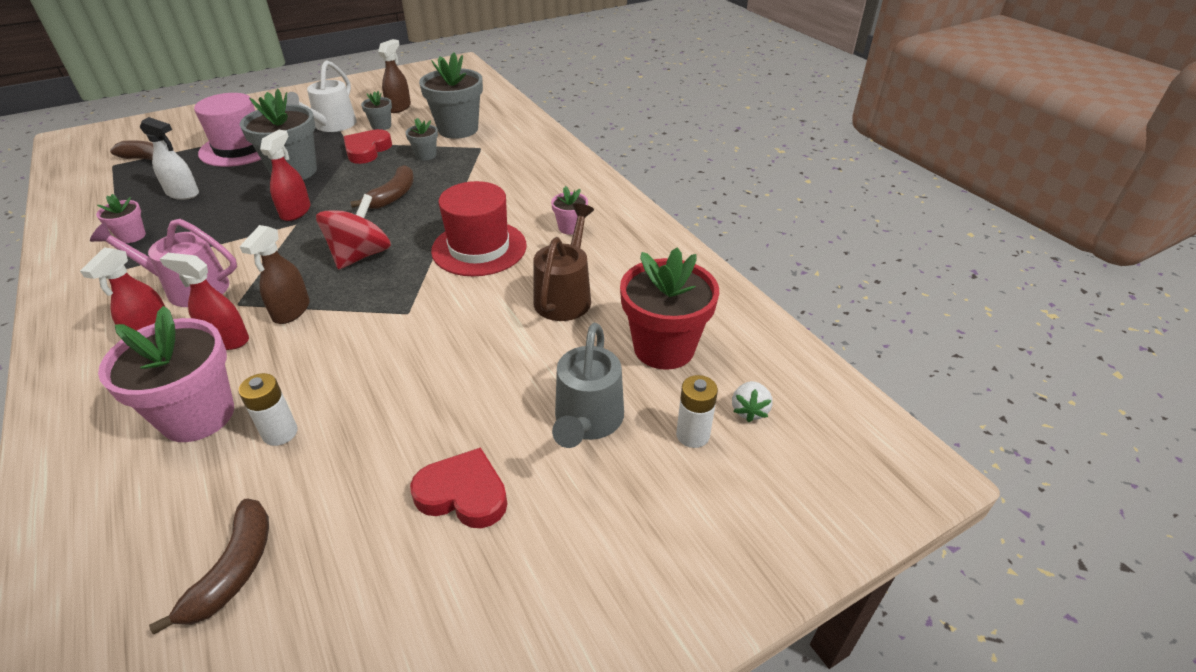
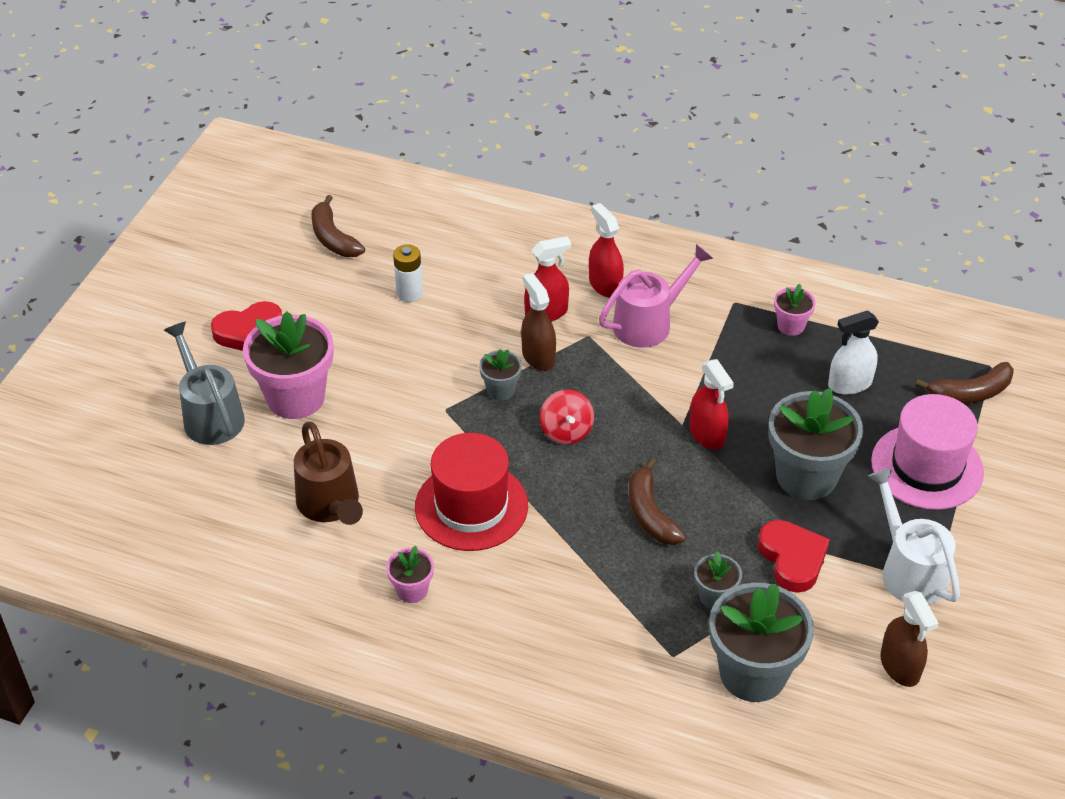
camera: 140 degrees right, 5 degrees up
pink flower pot [98,306,234,442] -> pink flower pot moved to [243,311,333,419]
red spinning top [316,194,391,270] -> red spinning top [540,390,594,445], size x0.66
grey flower pot [361,91,392,130] -> grey flower pot moved to [479,349,522,400]
red flower pot [620,247,719,370] -> none
white battery [676,375,718,448] -> none
white strawberry [732,381,773,422] -> none

